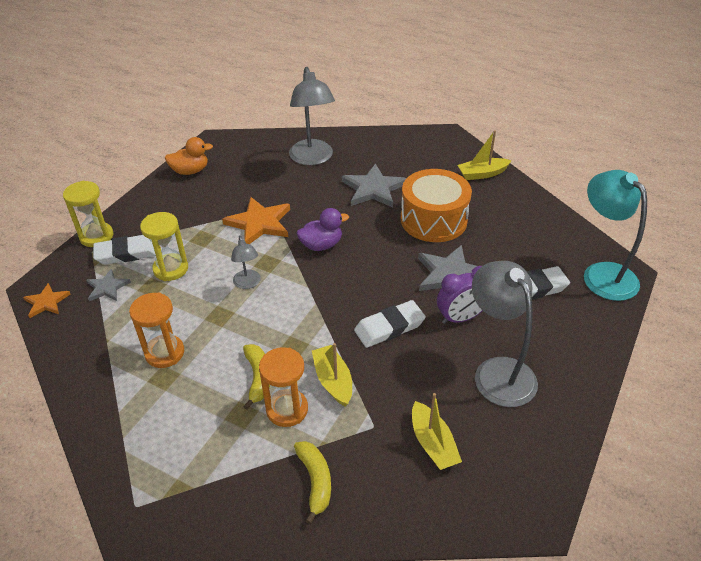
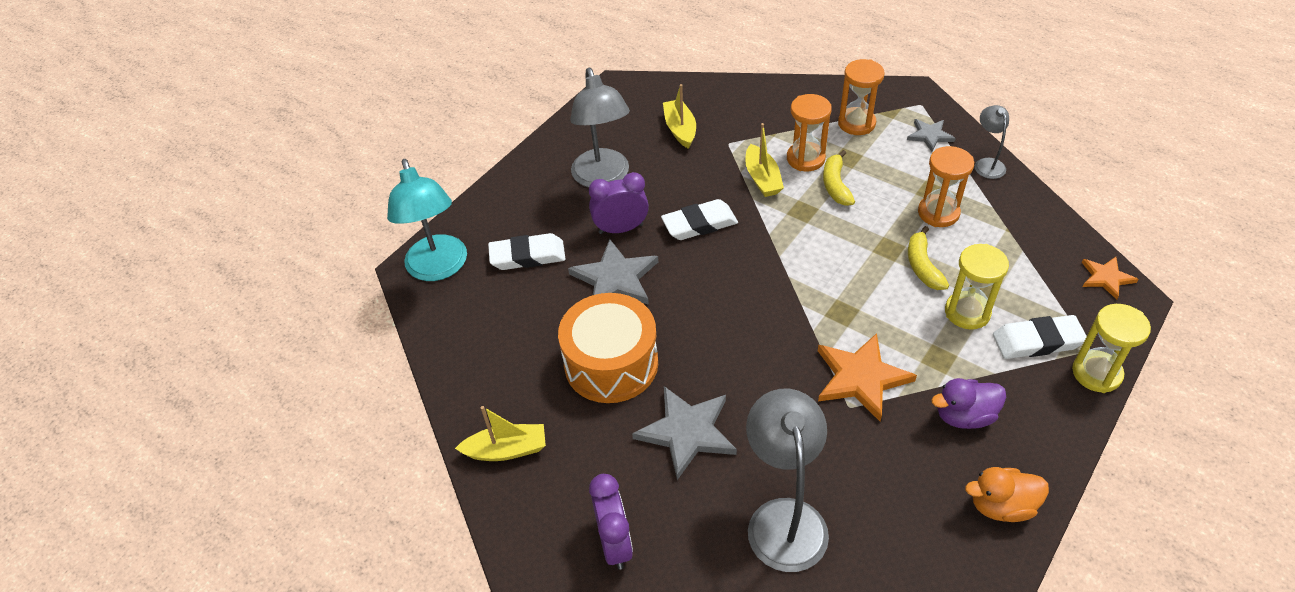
camera: 170 degrees left, 5 degrees up
grey star [86,269,131,301] -> grey star moved to [907,119,956,152]
grey lamp [231,236,261,289] -> grey lamp moved to [975,105,1009,179]
yellow banana [294,441,331,524] -> yellow banana moved to [908,226,949,290]
purple duck [297,208,349,251] -> purple duck moved to [931,378,1006,429]
none -> purple clock [589,474,633,570]
none -> orange hourglass [838,59,885,135]

